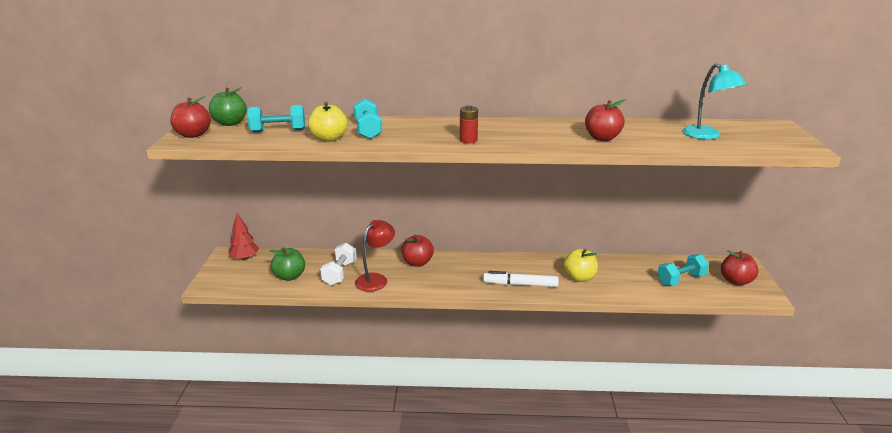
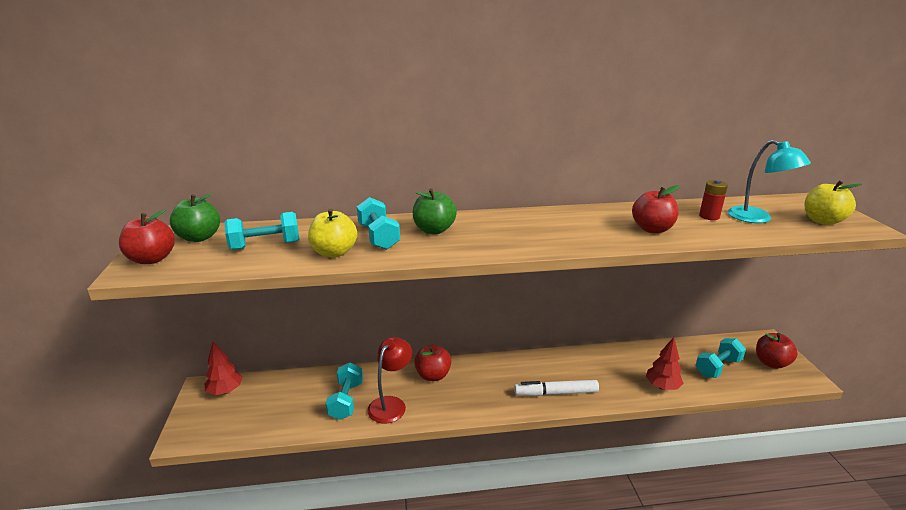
camera: 10 degrees left, 0 degrees up
green apple [270,247,305,281] -> green apple moved to [413,188,457,234]
white dumbbell [320,243,357,286] -> turquoise dumbbell [326,363,363,420]
red battery [460,105,478,143] -> red battery moved to [699,179,728,220]
yellow apple [563,249,598,282] -> yellow apple moved to [804,180,862,225]
none -> red tree [646,337,684,390]

